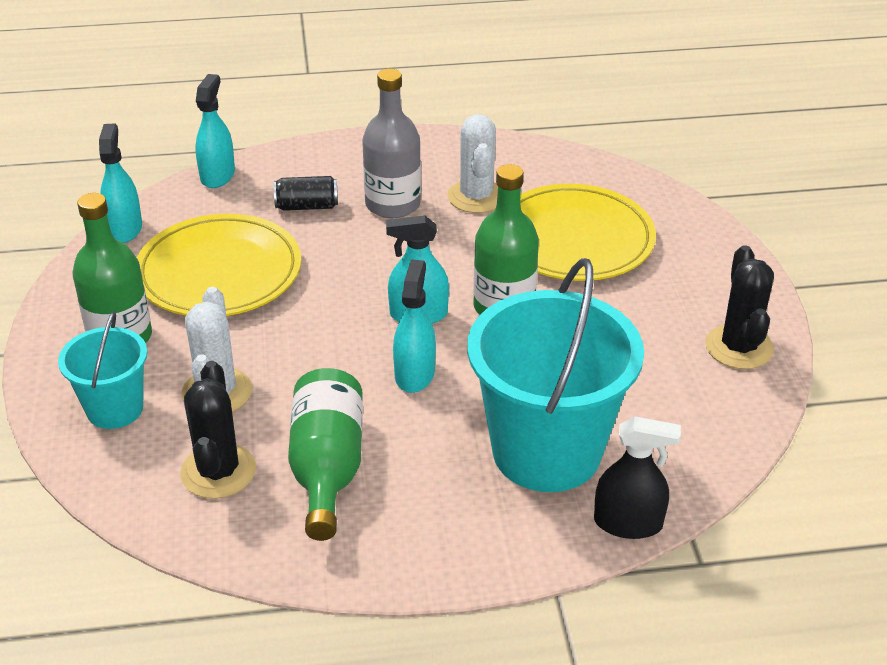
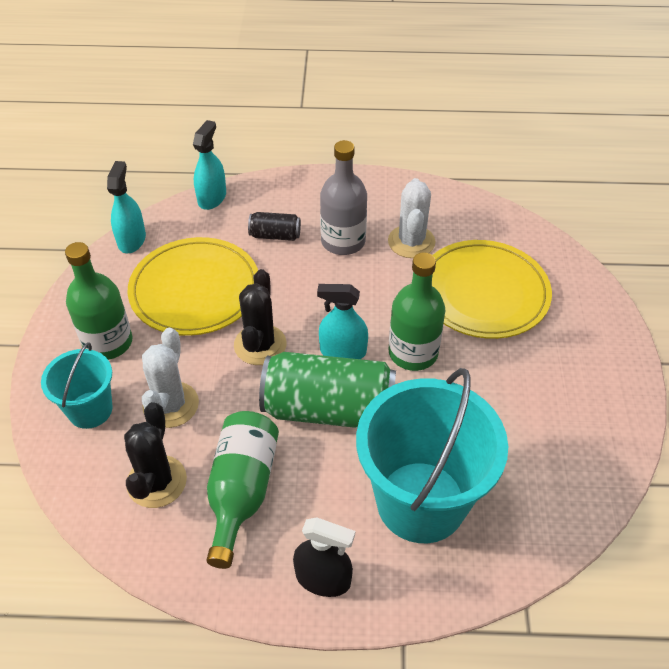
camera: 10 degrees right, 10 degrees up
turquoise spray bottle [393,259,436,393] -> green can [259,352,396,428]
black spray bottle [594,416,681,539] -> black spray bottle moved to [293,517,355,597]
black cactus [705,245,774,369] -> black cactus moved to [234,269,287,365]

